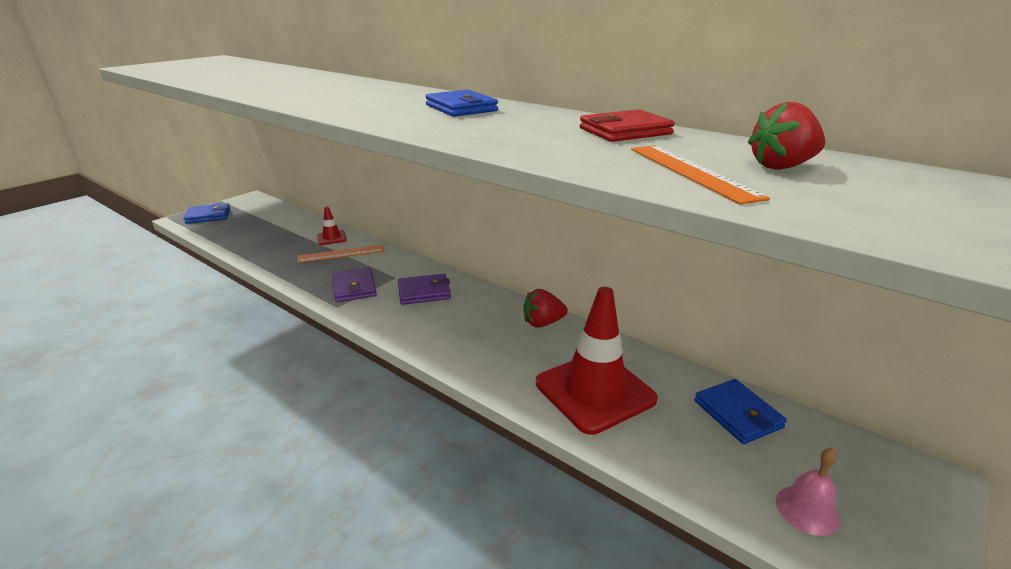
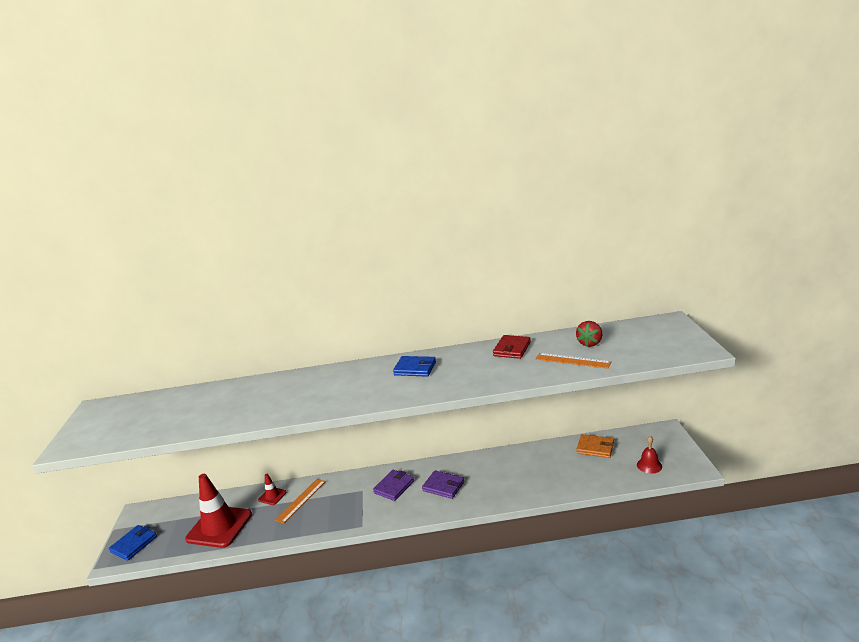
camera: 40 degrees left, 5 degrees down
purple wallet [332,268,377,302] -> purple wallet moved to [422,470,464,499]
red strawberry [523,289,568,328] -> none
red traffic cone [536,287,658,435] -> red traffic cone moved to [185,474,252,548]
blue wallet [694,379,787,444] -> orange wallet [576,434,614,458]
pink bell [776,448,840,536] -> red bell [637,436,662,474]

